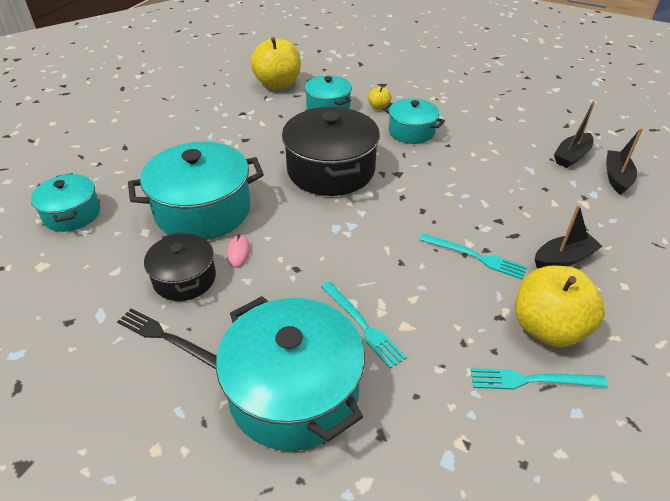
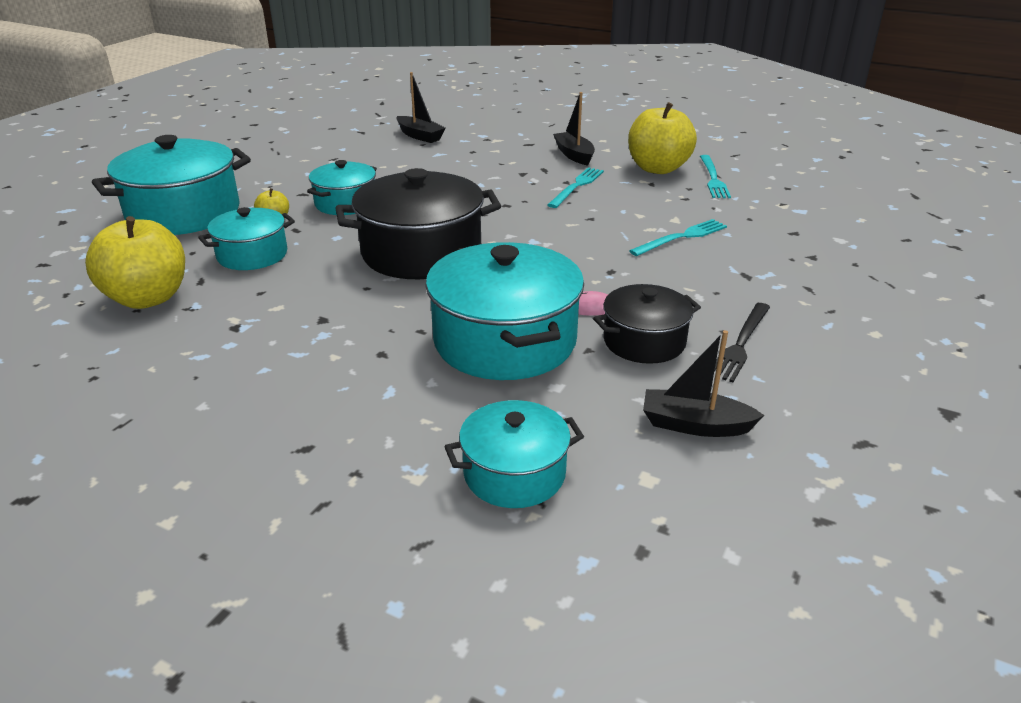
camera: 90 degrees left, 10 degrees down
turquoise pot [216,296,365,451] -> turquoise pot moved to [92,135,251,235]
black boat [606,128,643,195] -> black boat moved to [643,330,764,437]

